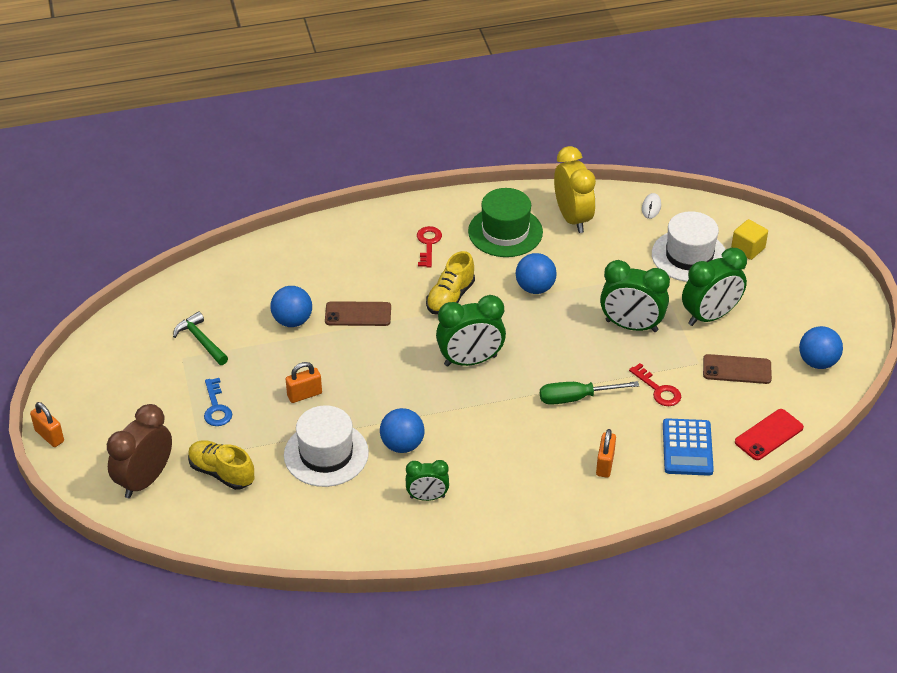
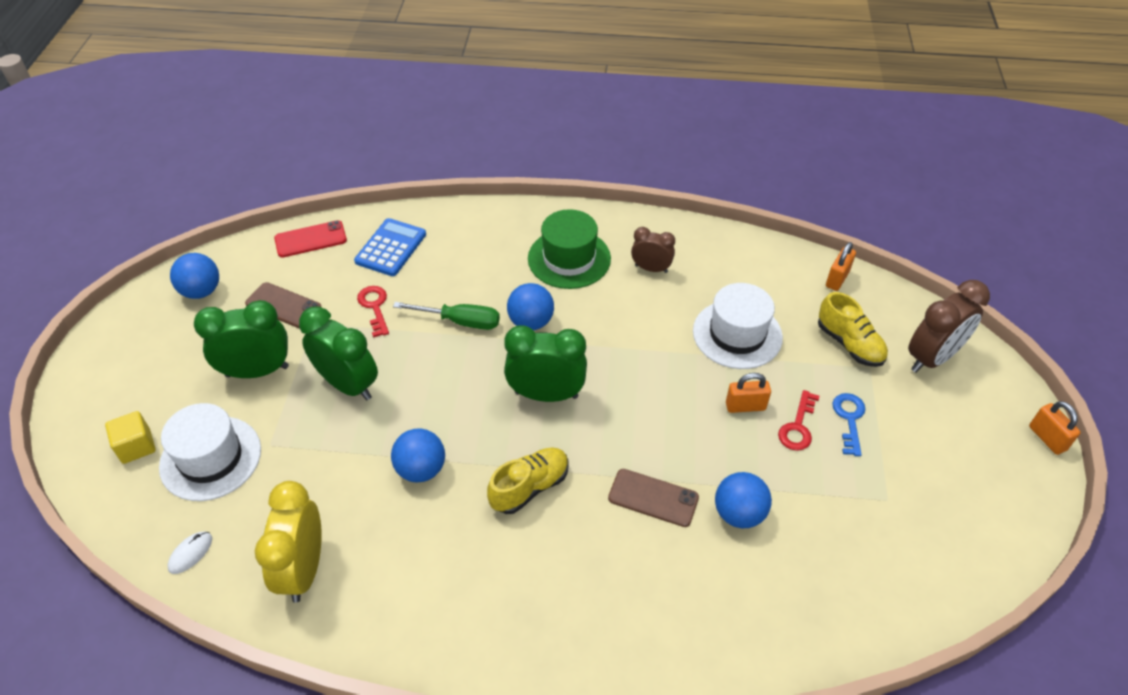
camera: 160 degrees left, 5 degrees up
green hammer [173,312,228,365] -> none
blue ball [380,408,424,453] -> blue ball moved to [507,283,554,330]
green clock [406,460,449,501] -> brown clock [631,227,675,273]
red key [417,226,442,267] -> red key moved to [778,390,819,451]
green hat [468,188,543,257] -> green hat moved to [528,209,611,289]
orange padlock [596,429,616,478] -> orange padlock moved to [826,242,856,291]

